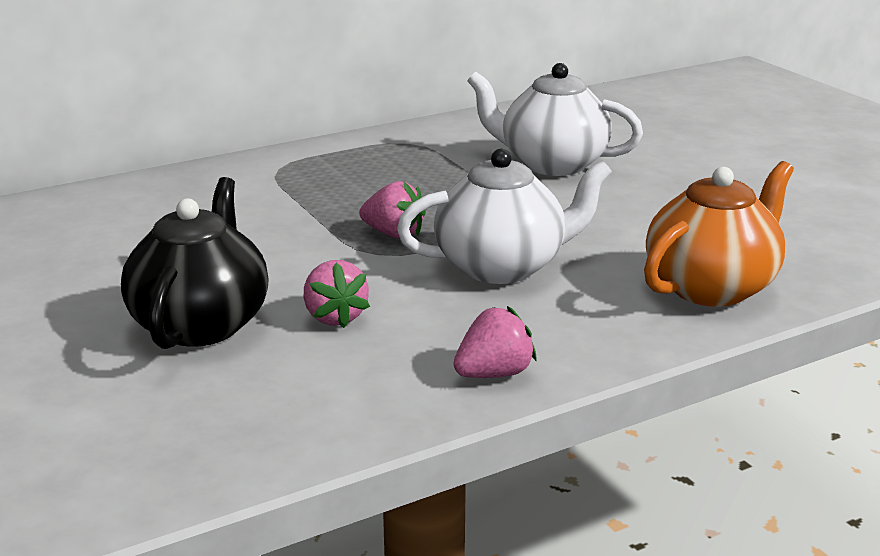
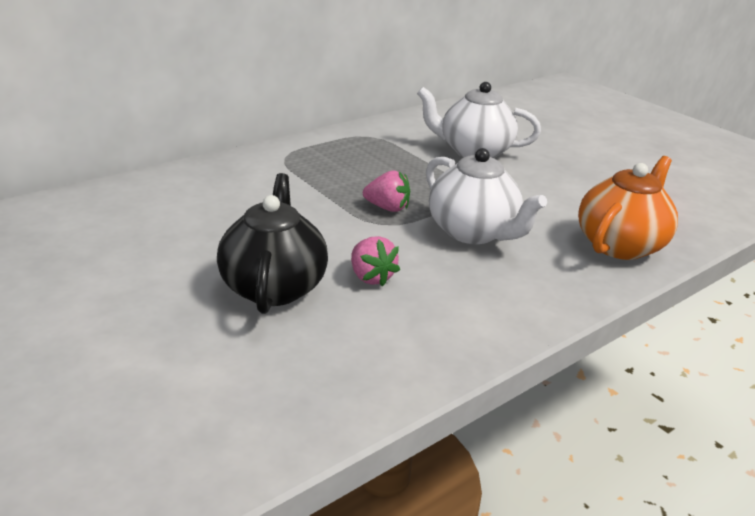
camera: 10 degrees left, 5 degrees up
white teapot [397,149,612,284] -> white teapot turned 75 degrees clockwise [426,148,547,244]
pink strawberry [453,306,536,378] -> none

